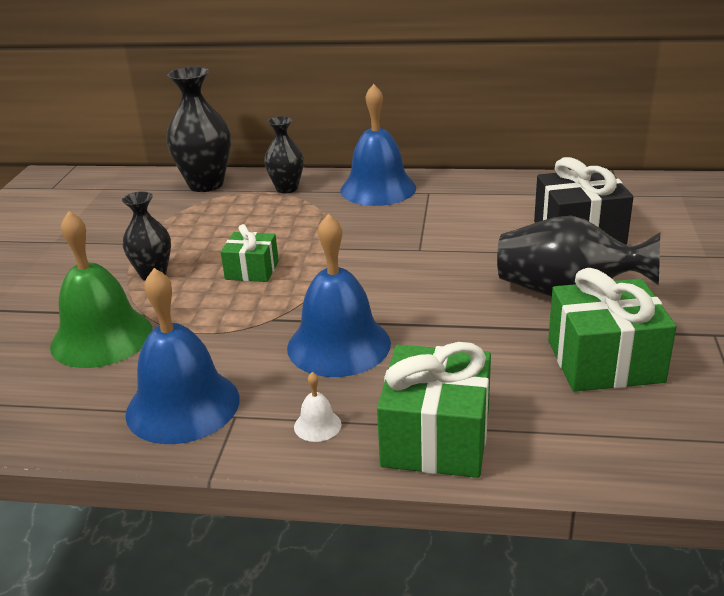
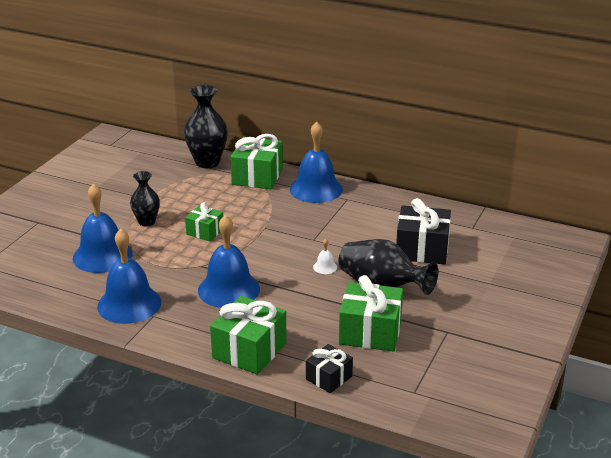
camera: 15 degrees right, 0 degrees up
green bell [50,211,153,368] -> blue bell [73,183,133,273]
black vase [264,116,304,193] -> green gift [231,134,283,189]
white bell [294,372,342,442] -> white bell moved to [313,238,337,274]
none -> black gift [306,344,353,393]

